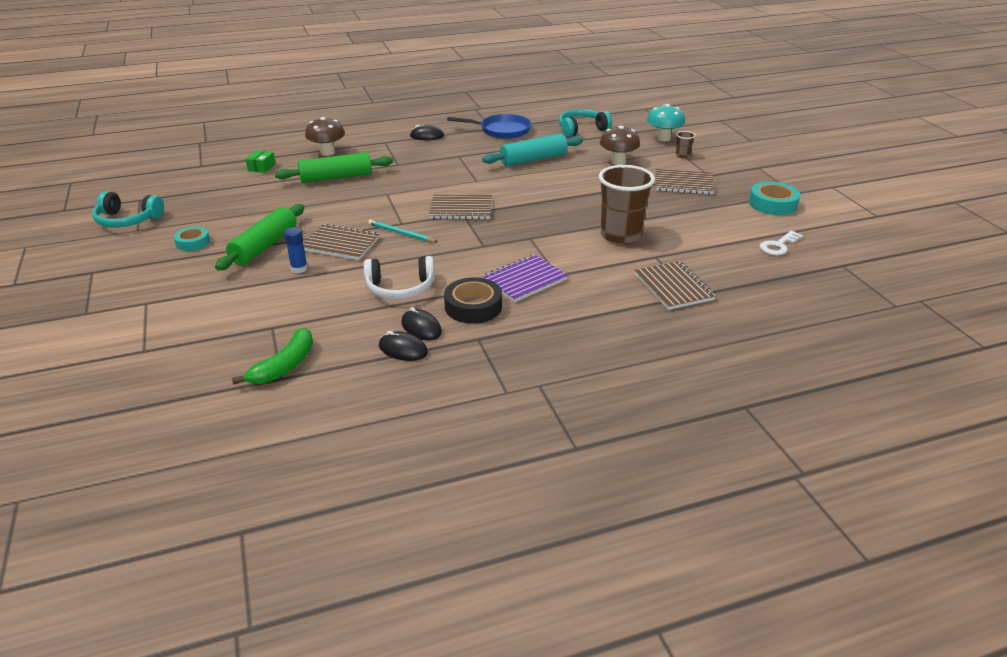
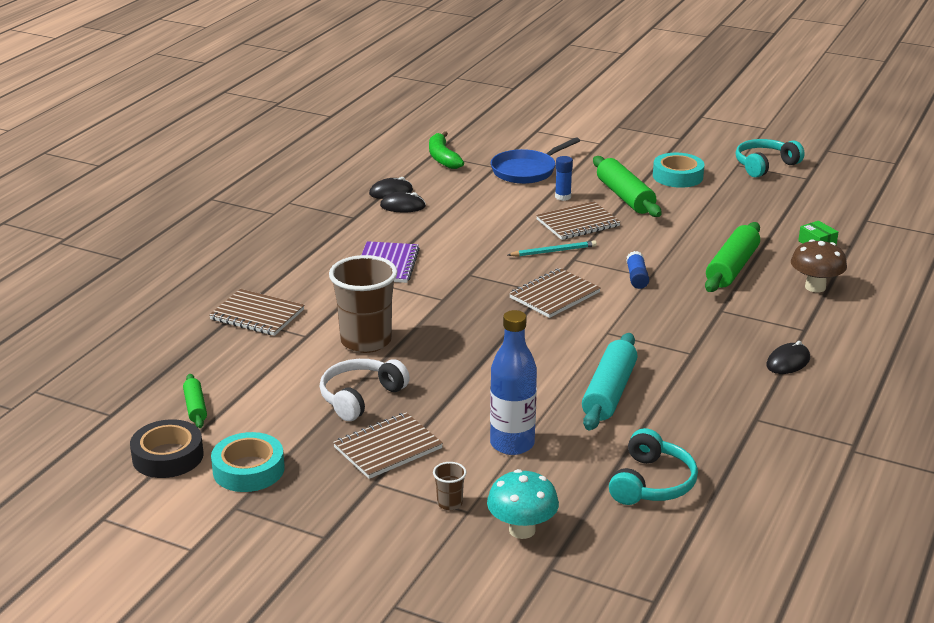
camera: 135 degrees right, 5 degrees down
turquoise tape [174,226,210,251] -> turquoise tape [653,153,704,188], size x1.55
white headphones [364,256,435,300] -> white headphones moved to [320,359,410,421]
black tape [444,277,502,324] -> black tape moved to [130,419,204,478]
blue pan [447,114,531,139] -> blue pan moved to [491,137,580,184]
brown mushroom [600,126,640,165] -> blue bottle [490,310,537,455]
white key [759,231,803,255] -> green rolling pin [183,374,207,428]
none -> blue glue stick [626,251,649,289]

